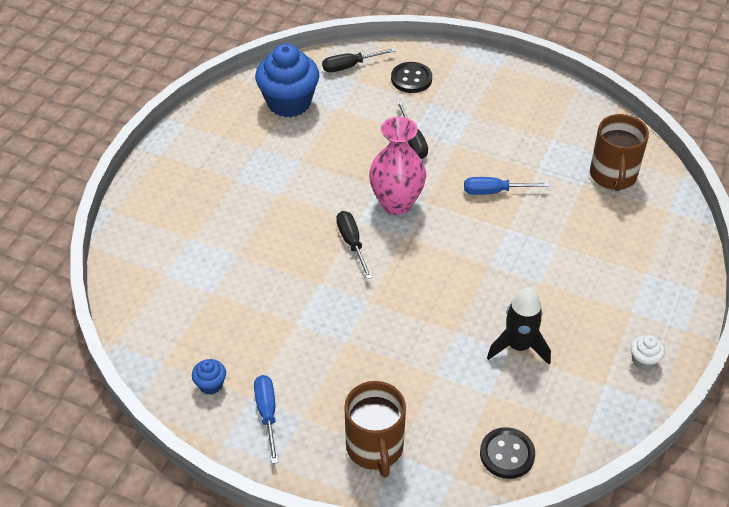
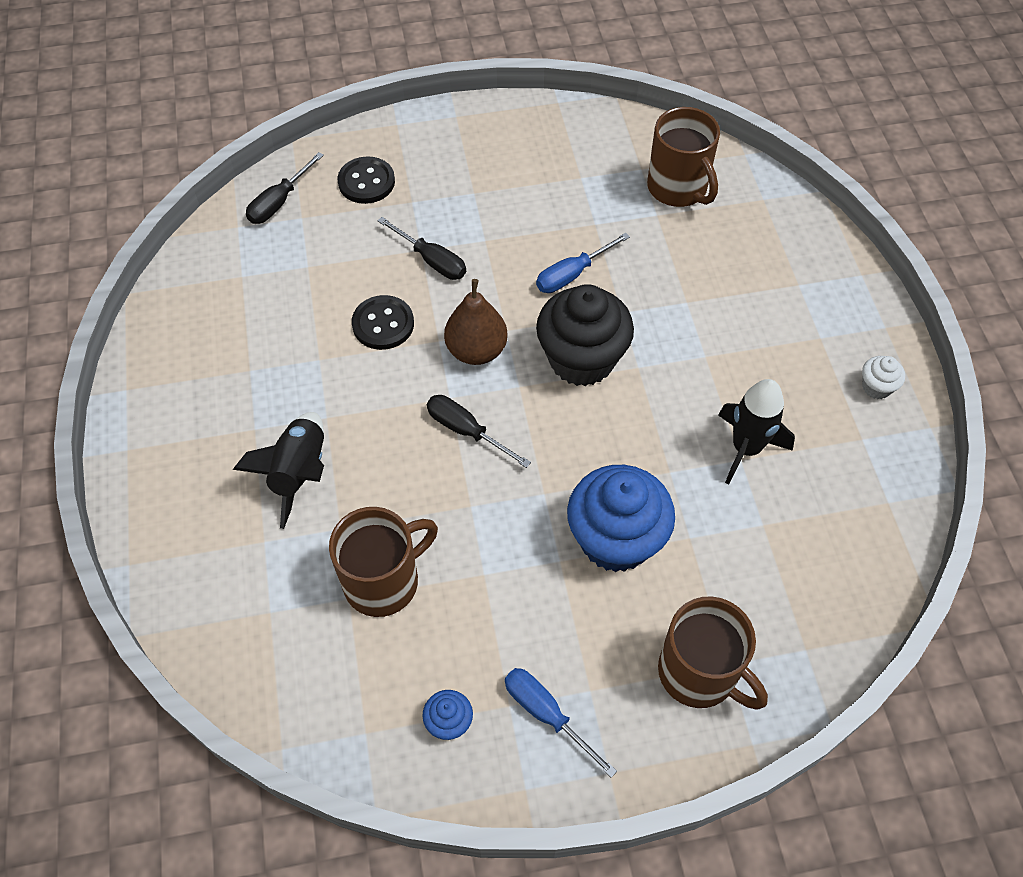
camera: 35 degrees left, 10 degrees up
blue cupcake [255,44,319,117] -> blue cupcake moved to [567,465,675,572]
pink vase [369,117,426,215] -> brown pear [444,279,508,365]
black button [480,427,535,479] -> black button moved to [352,295,414,350]
none -> black rocket [233,412,324,529]
none -> brown mug [329,507,438,617]
none -> black cupcake [536,284,634,386]

